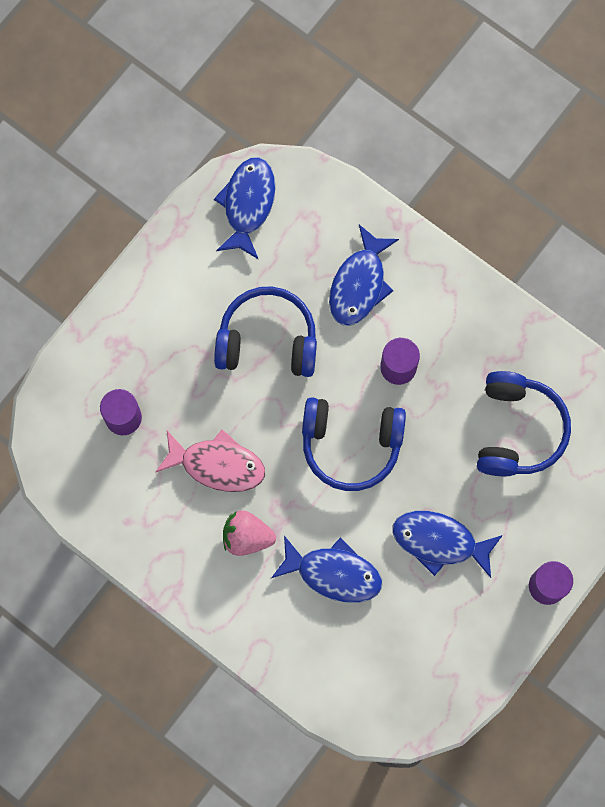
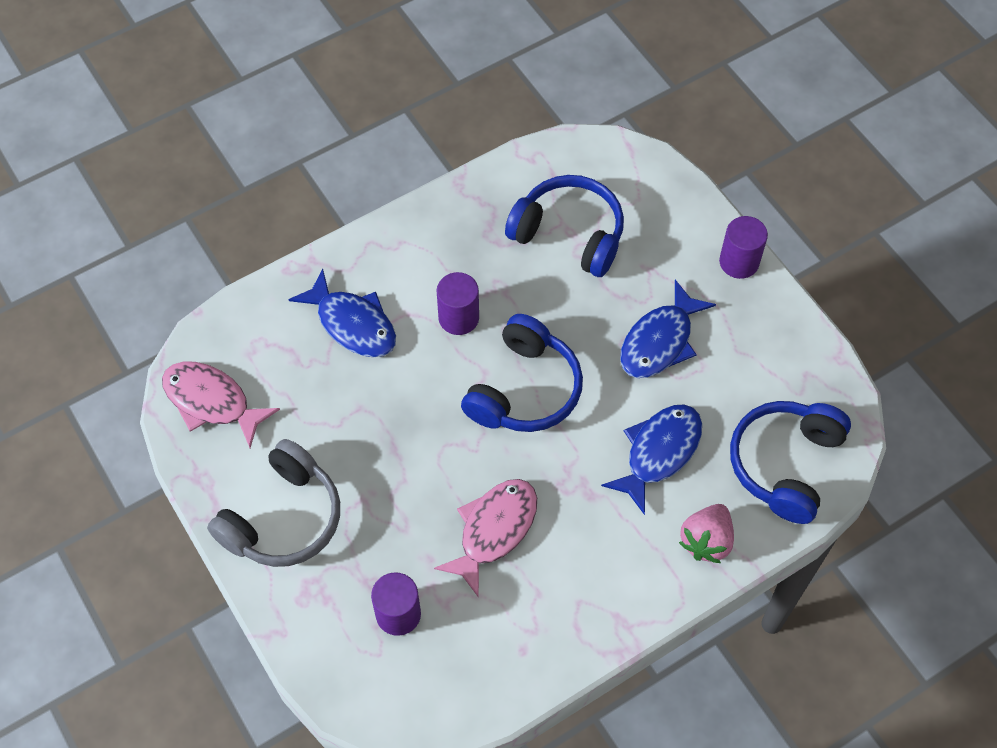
camera: 70 degrees left, 15 degrees down
blue fish [214,157,275,259] -> pink fish [162,362,280,448]
blue headphones [214,286,317,377] -> blue headphones moved to [730,401,851,524]
pink strawberry [223,510,276,556] -> pink strawberry moved to [679,504,734,563]
none -> grey headphones [207,439,340,567]

